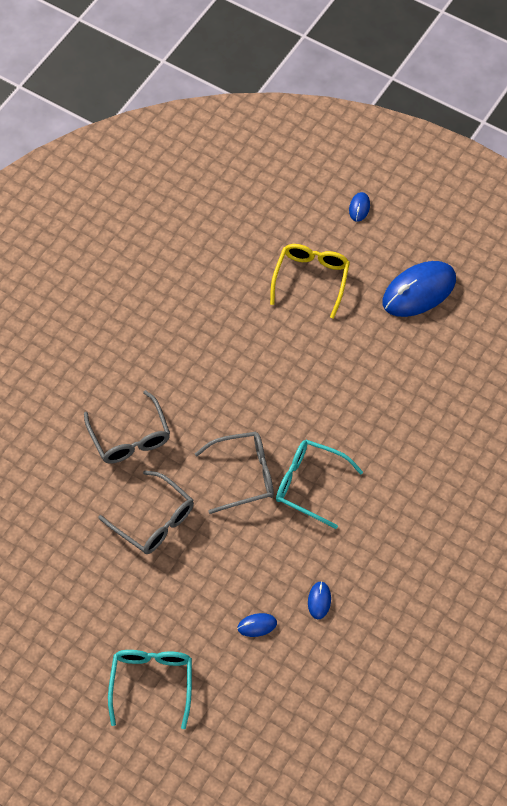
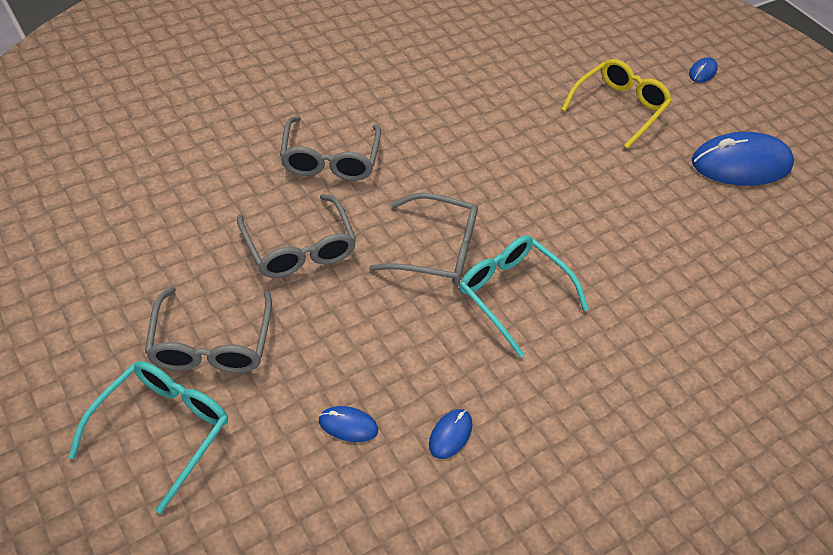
camera: 20 degrees right, 10 degrees down
none -> grey glasses [145,287,272,373]

